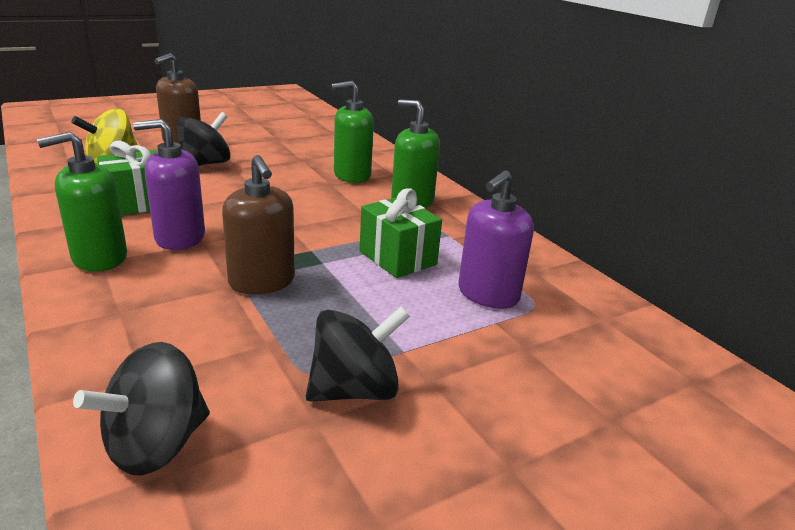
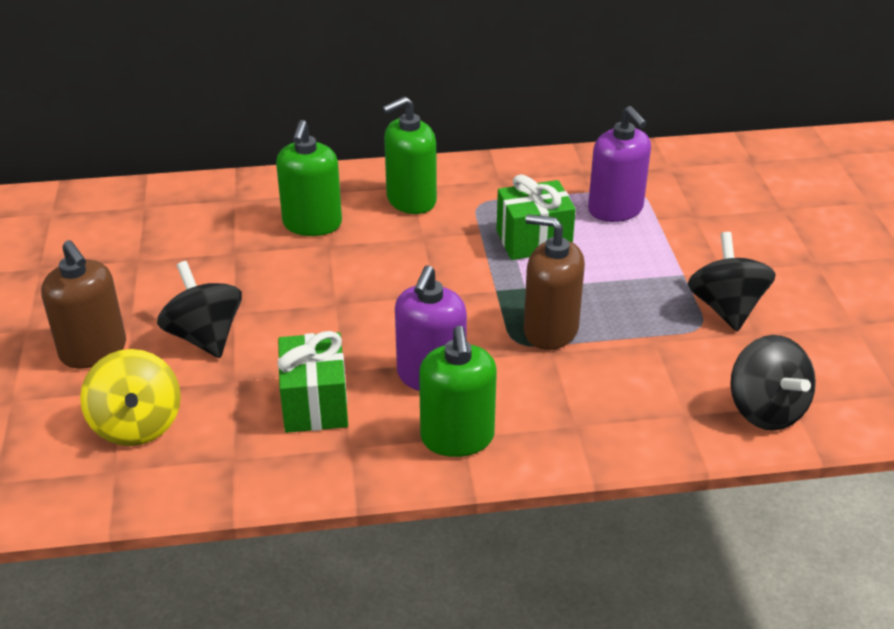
camera: 65 degrees left, 10 degrees up
brown soap dispenser [222,155,295,294] -> brown soap dispenser turned 150 degrees counterclockwise [524,214,585,350]

